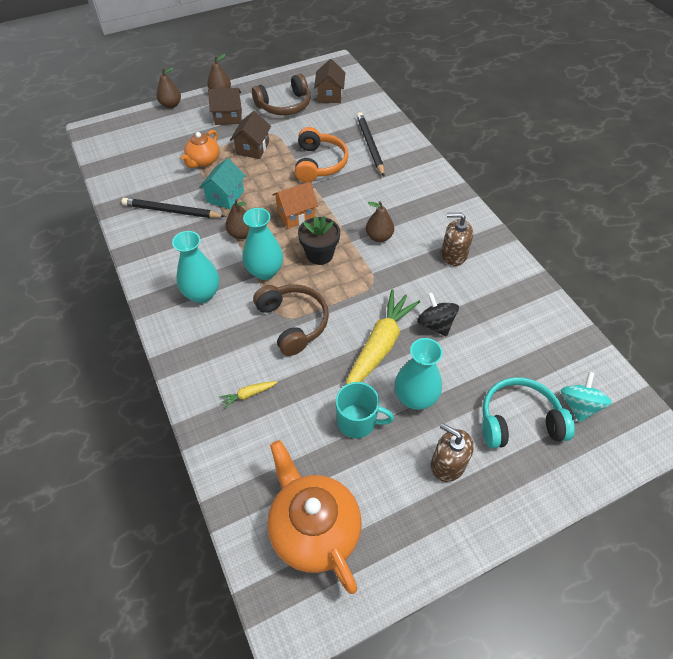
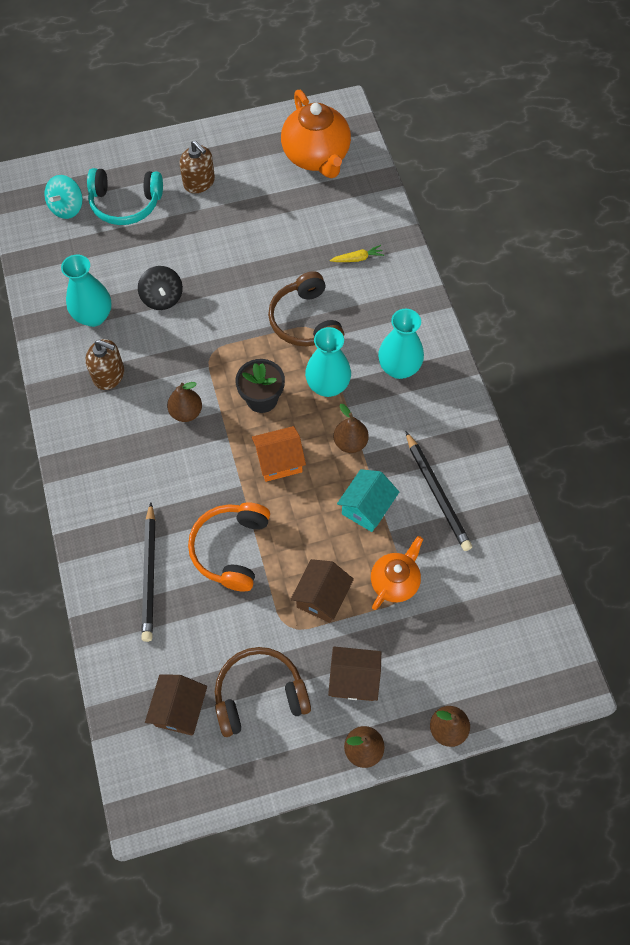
camera: 170 degrees left, 10 degrees up
black pencil [121,198,226,218] -> black pencil turned 45 degrees clockwise [406,432,472,551]
turquoise mug [336,382,394,438] -> none
yellow carrot [346,289,420,384] -> none
turquoise vase [395,338,443,410] -> turquoise vase moved to [61,255,112,327]

